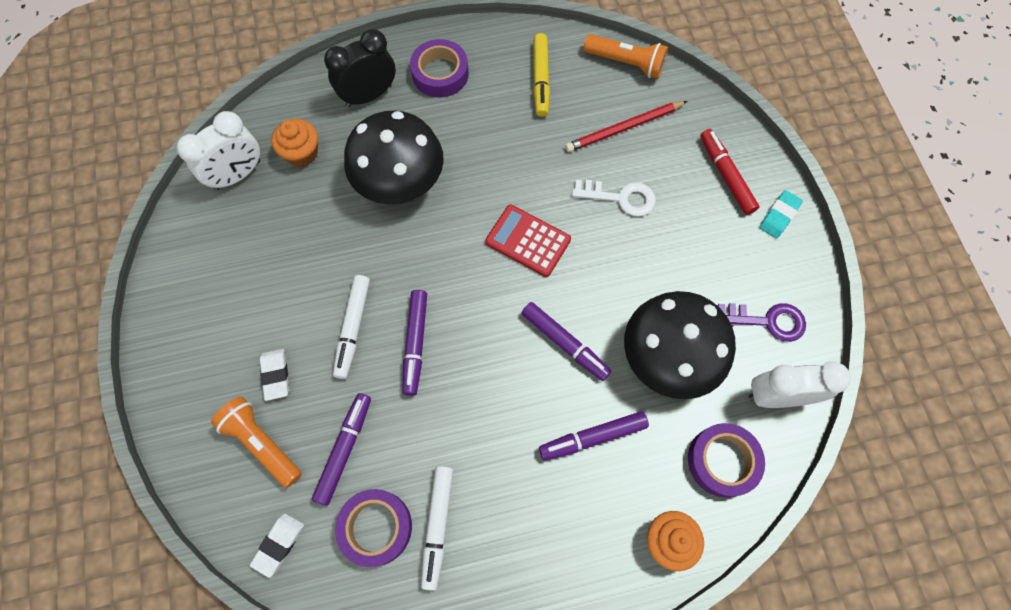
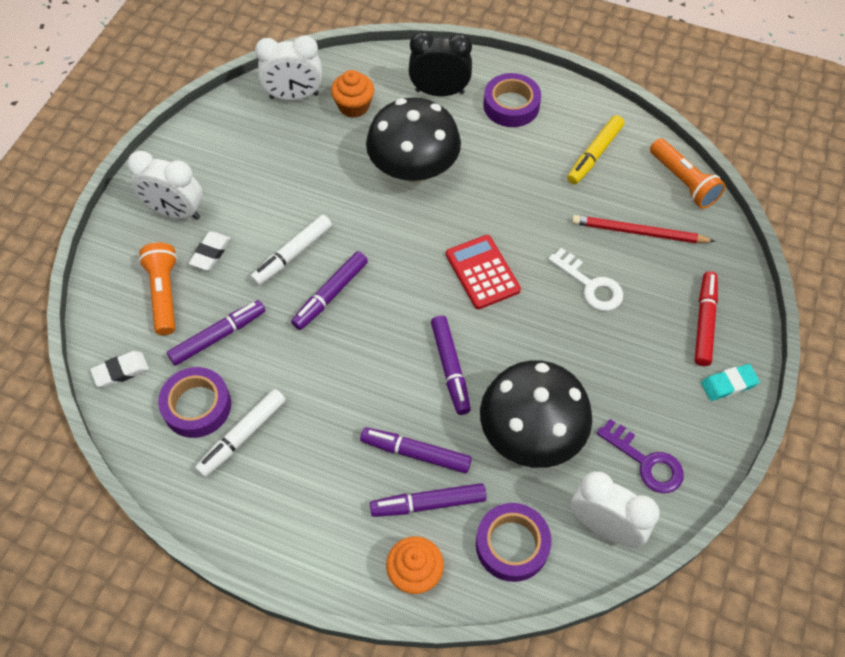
camera: 35 degrees right, 10 degrees down
none -> white clock [127,151,203,220]
none -> purple marker [370,483,487,517]

